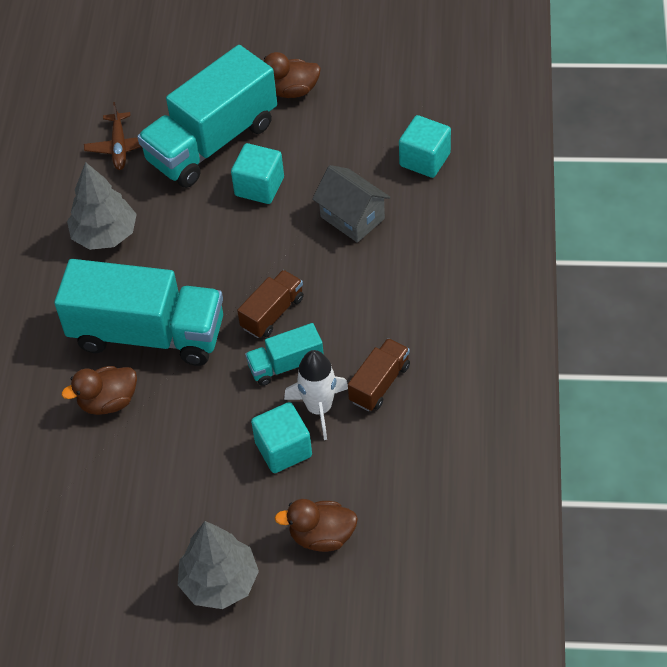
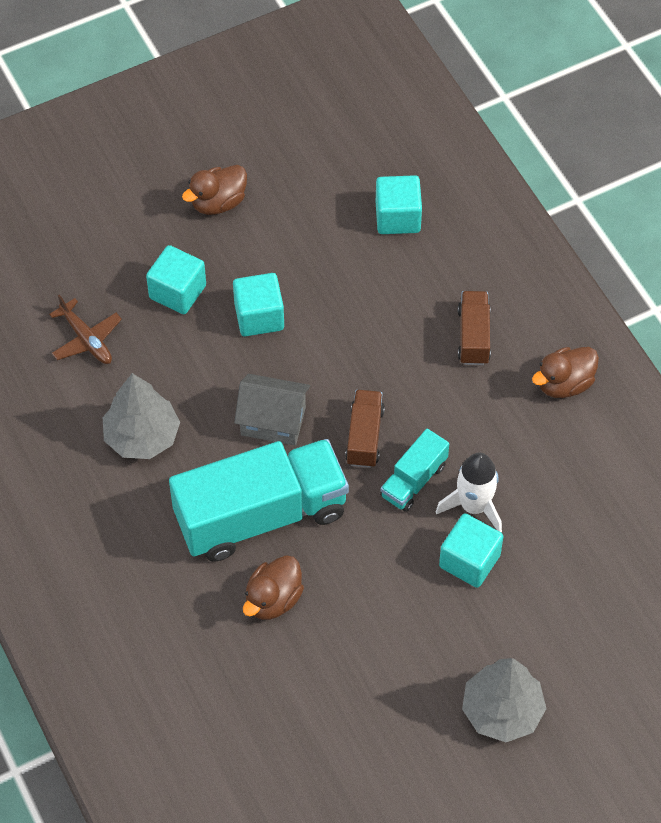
camera: 35 degrees left, 5 degrees up
turquoise truck [137,45,277,188] -> turquoise cube [146,245,206,314]
brown duck [275,499,358,552] -> brown duck moved to [532,347,599,398]
grey house [312,165,390,243] -> grey house moved to [234,374,310,445]
brown truck [348,338,410,411] -> brown truck moved to [458,291,491,365]

